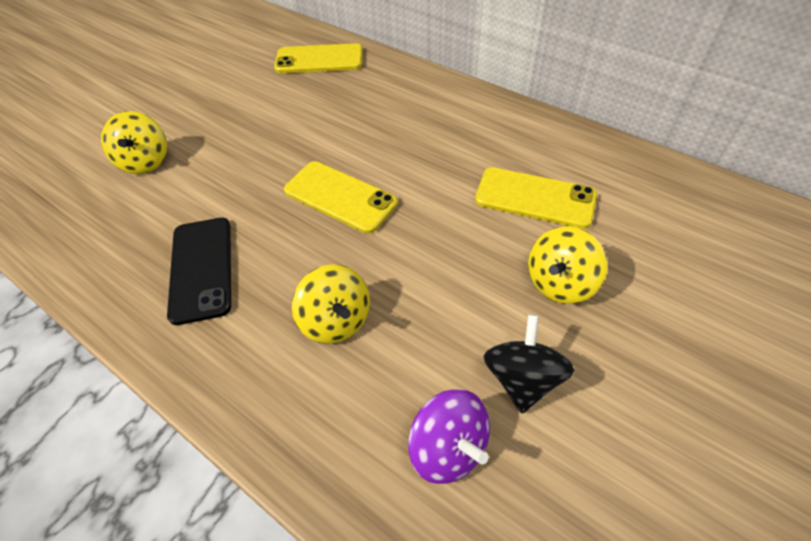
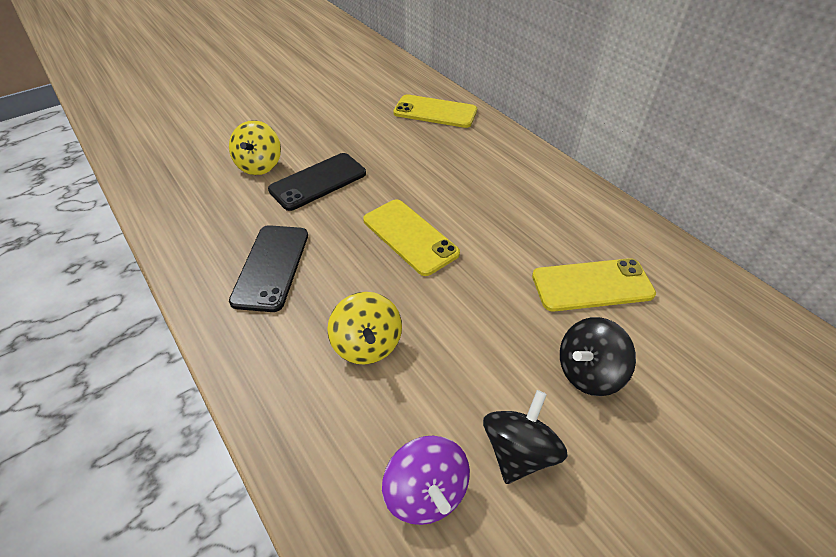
camera: 15 degrees right, 5 degrees down
yellow phone [475,167,597,229] -> yellow phone turned 45 degrees counterclockwise [532,258,656,311]
yellow spinning top [528,226,607,304] -> black spinning top [560,317,636,396]
none -> black phone [268,153,366,211]

